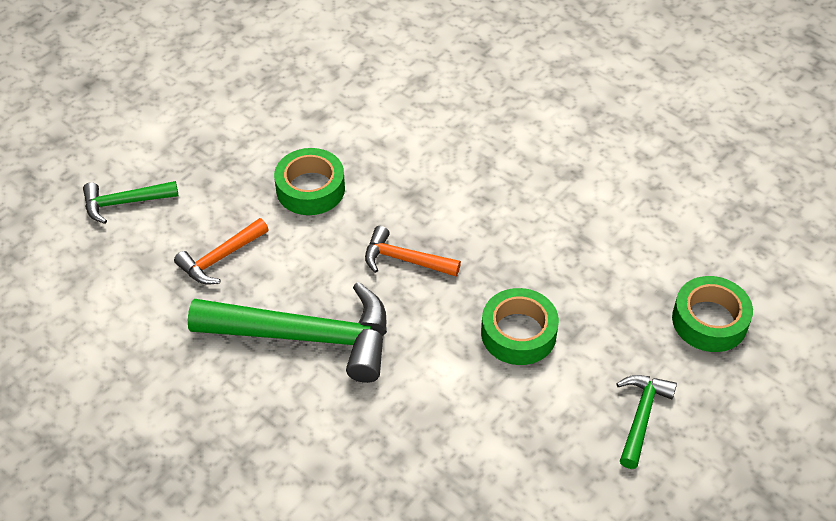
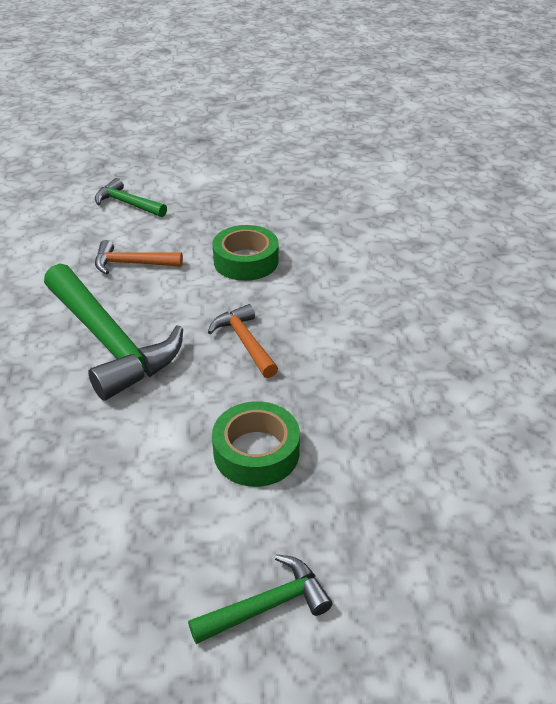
camera: 45 degrees right, 10 degrees down
green tape [672,276,753,352] -> none

